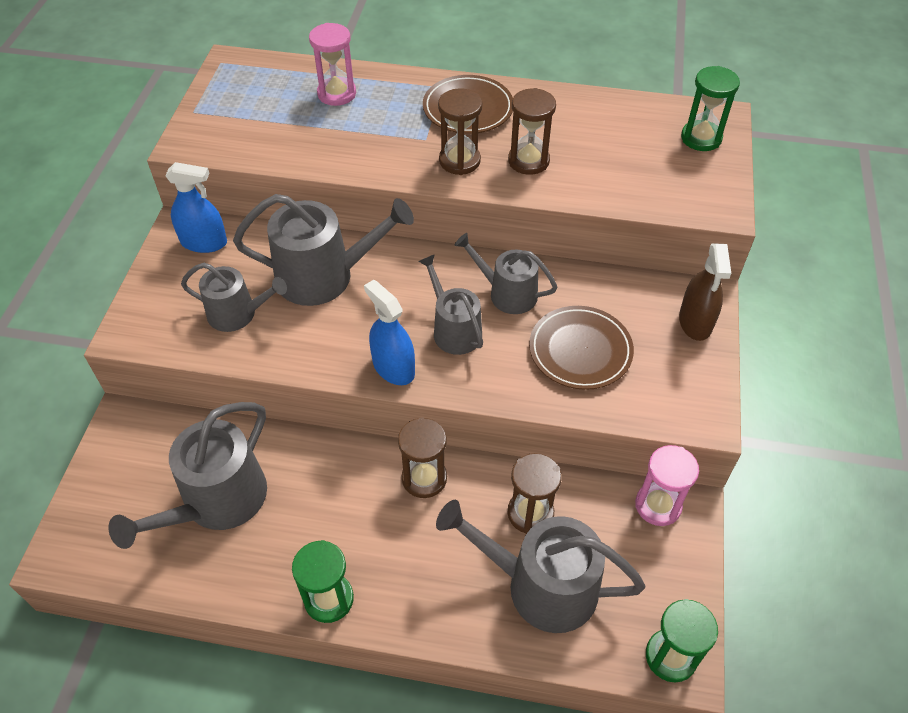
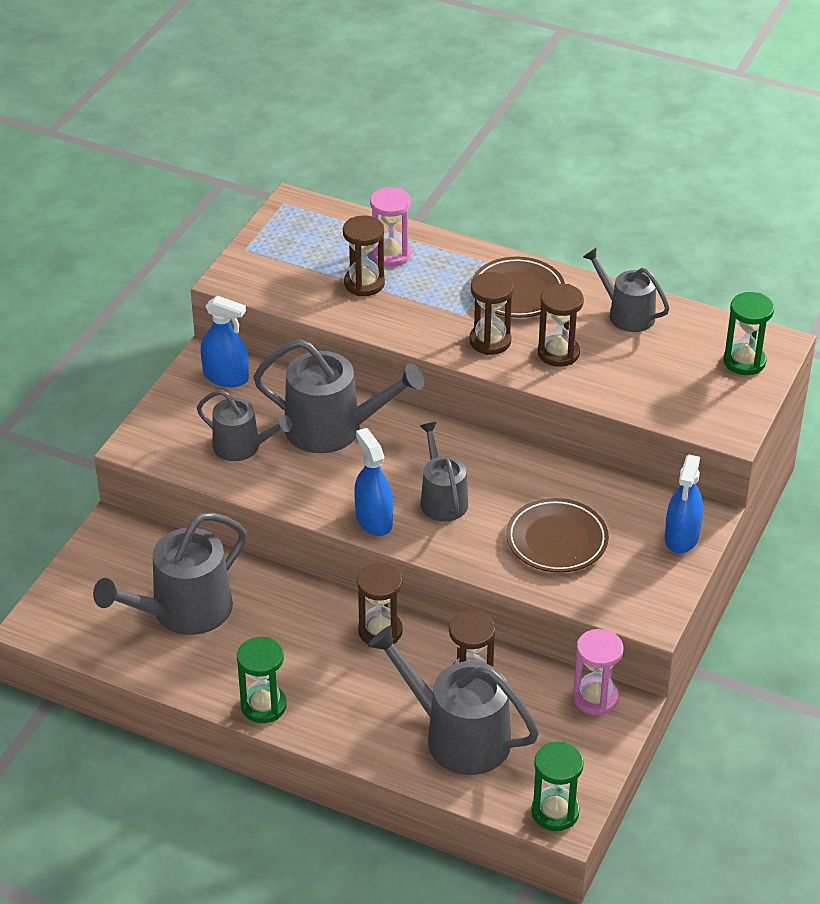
camera: 15 degrees right, 10 degrees down
grey watering can [455,233,557,314] -> grey watering can moved to [583,248,670,332]
brown spray bottle [679,243,731,341] -> blue spray bottle [665,454,703,553]
none -> brown hourglass [343,215,385,296]

